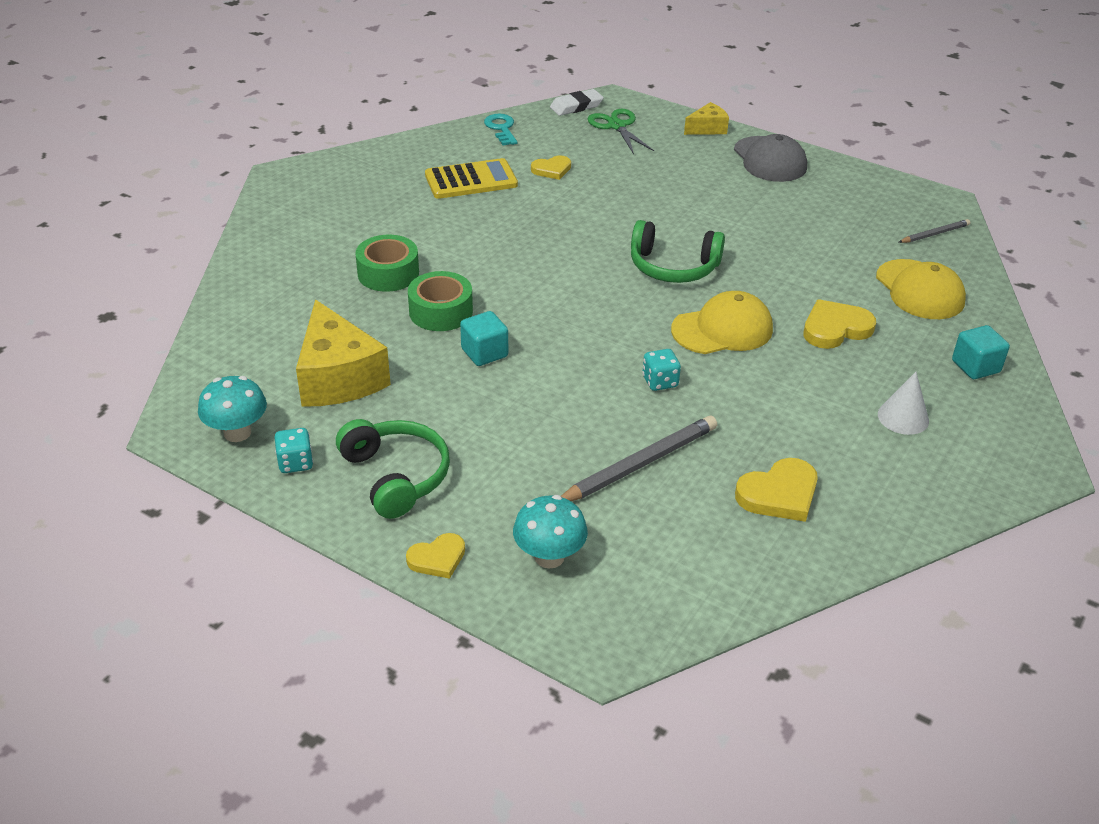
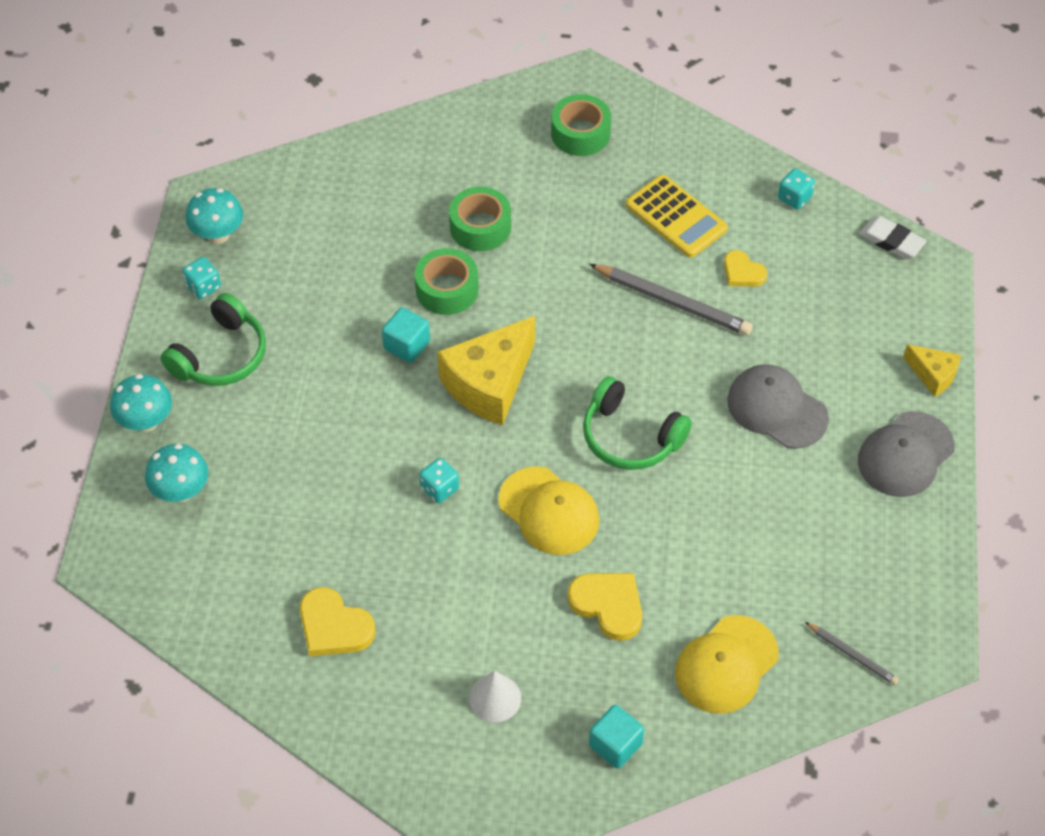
camera: 65 degrees right, 15 degrees up
yellow cheese [296,299,391,407] -> yellow cheese moved to [437,316,535,425]
yellow heart [406,533,465,579] -> turquoise mushroom [110,374,172,432]
turquoise key [484,114,517,145] -> turquoise dice [778,168,815,209]
grey pencil [561,416,717,501] -> grey pencil moved to [589,264,753,335]
green scissors [588,109,654,154] -> none
green headphones [631,220,725,283] -> green headphones turned 45 degrees counterclockwise [583,376,692,470]
none -> green tape [551,94,611,156]
none -> grey cap [727,364,829,449]

